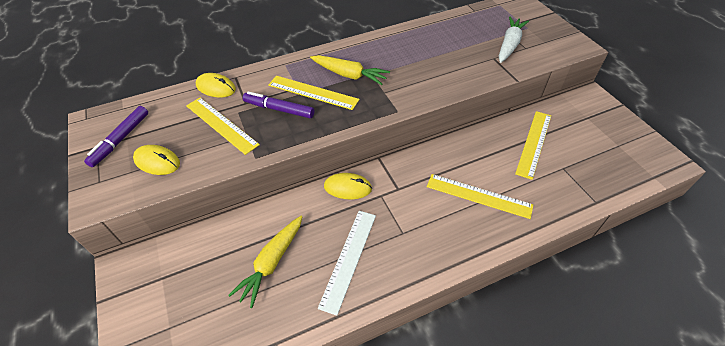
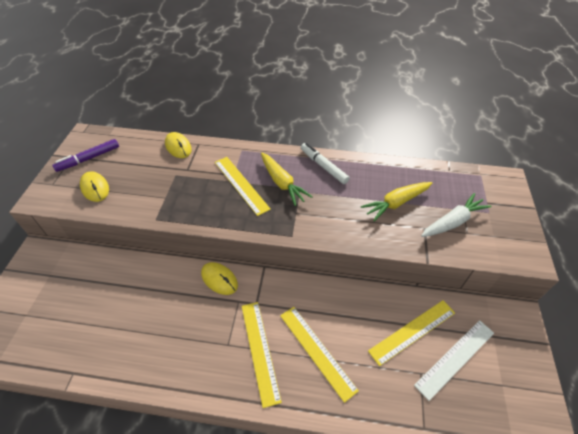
camera: 30 degrees right, 0 degrees up
yellow ruler [186,98,260,155] -> yellow ruler moved to [242,302,282,408]
yellow carrot [228,216,303,308] -> yellow carrot moved to [361,182,432,222]
purple marker [243,91,314,118] -> none
white ruler [318,211,376,316] -> white ruler moved to [414,320,494,401]
none -> white marker [301,143,350,184]

